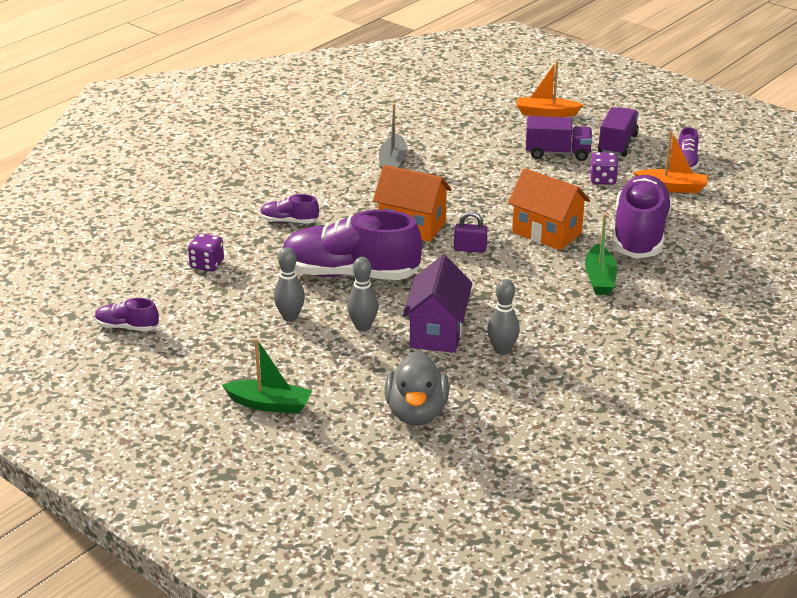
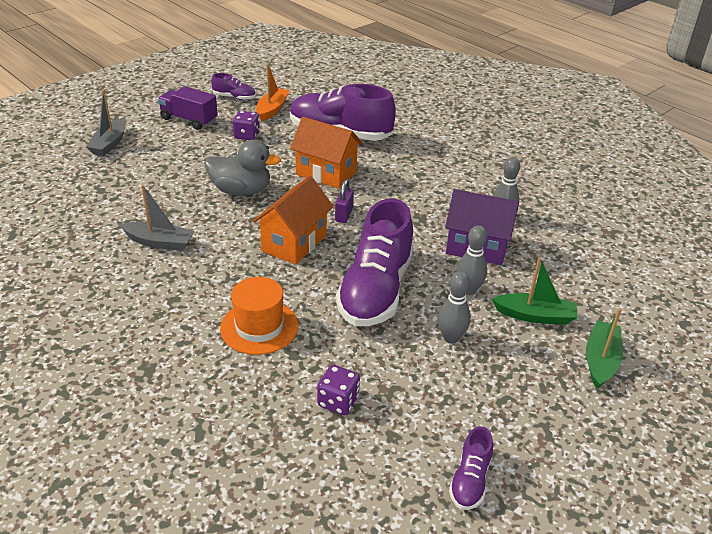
camera: 85 degrees left, 5 degrees up
purple shoe [260,194,319,224] -> orange hat [220,277,298,355]
grey duck [385,351,449,426] -> grey duck moved to [205,140,281,196]
orange house [508,168,590,250] -> orange house turned 75 degrees clockwise [290,117,363,189]
orange boat [517,61,583,117] -> grey boat [86,89,126,156]
purple truck [526,116,592,161] -> none
green boat [585,214,617,295] -> green boat moved to [492,257,578,325]

